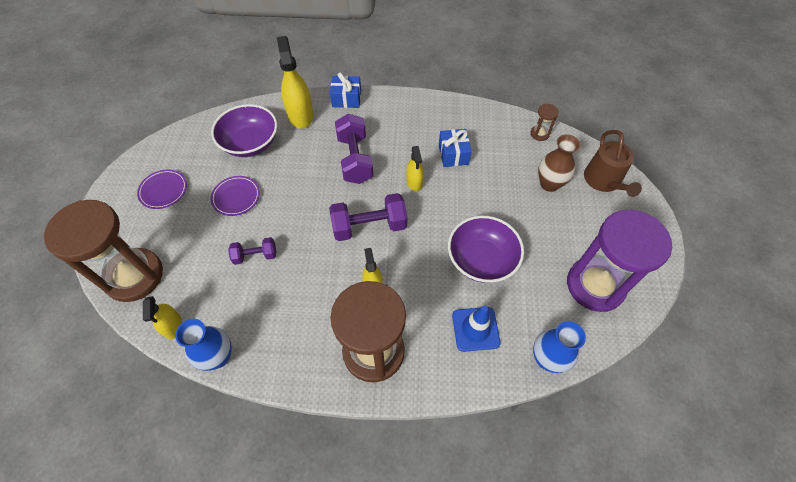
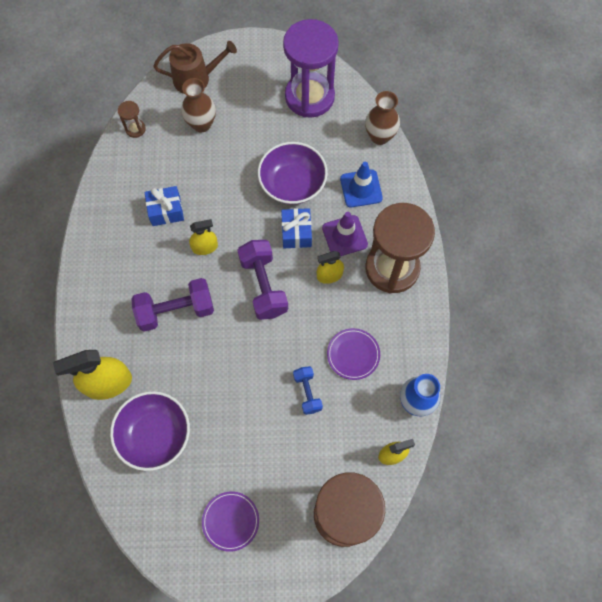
camera: 95 degrees left, 10 degrees up
purple plate [211,176,260,216] -> purple plate moved to [327,328,380,380]
purple dumbbell [228,237,276,265] -> blue dumbbell [293,366,323,415]
blue gift [330,72,361,108] -> blue gift moved to [281,208,312,248]
blue vase [533,321,586,373] -> brown vase [365,91,400,145]
none -> purple traffic cone [322,212,368,256]

